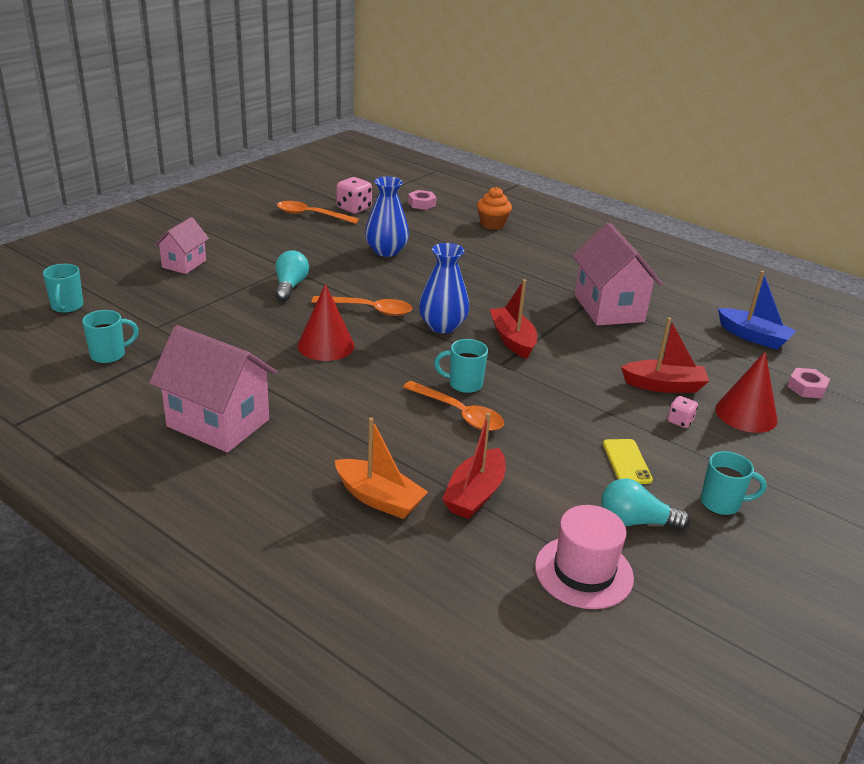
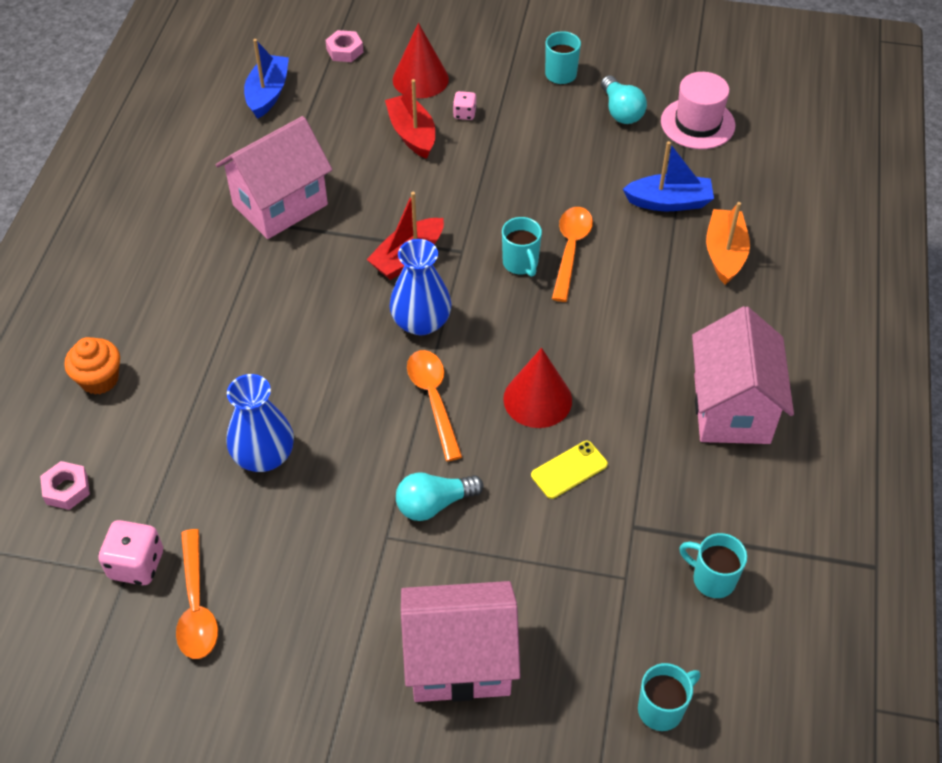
camera: 115 degrees left, 20 degrees up
pink house [154,217,209,274] -> pink house [401,581,521,702], size x1.73
red boat [442,413,505,519] -> blue boat [623,141,714,211]
yellow phone [603,439,653,484] -> yellow phone moved to [531,441,608,499]

